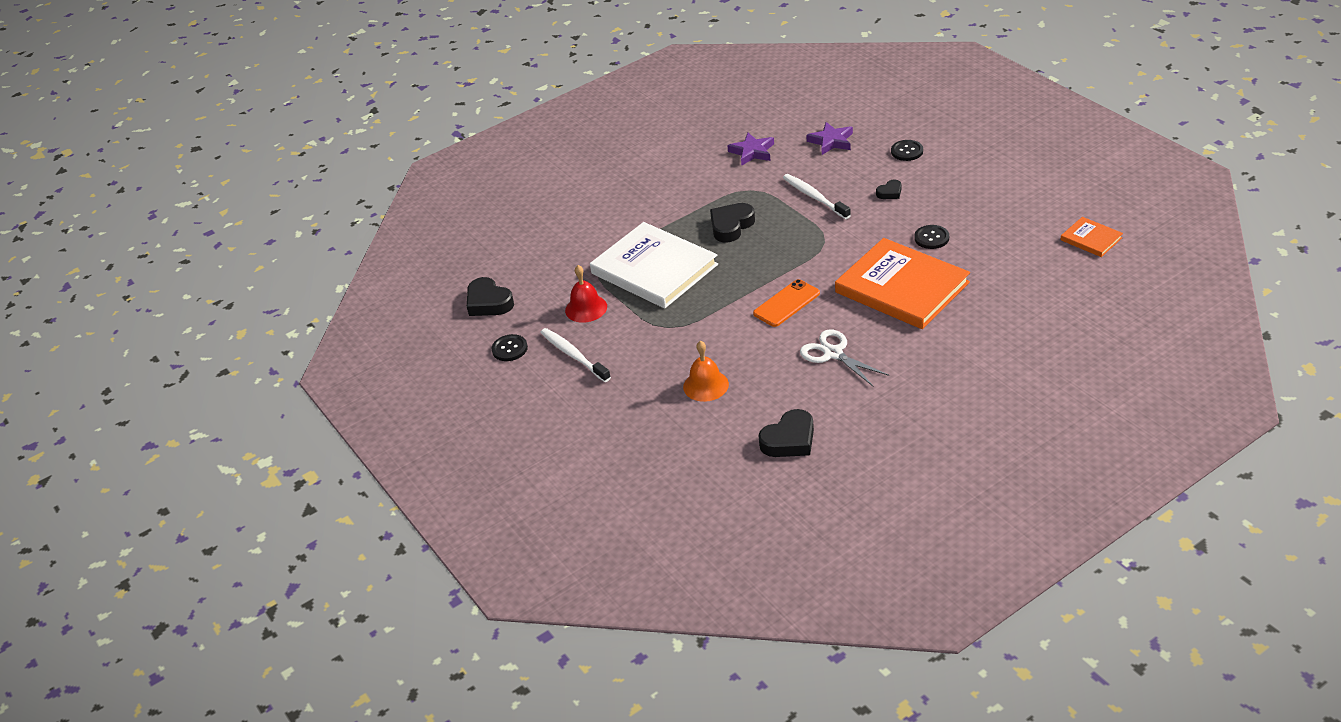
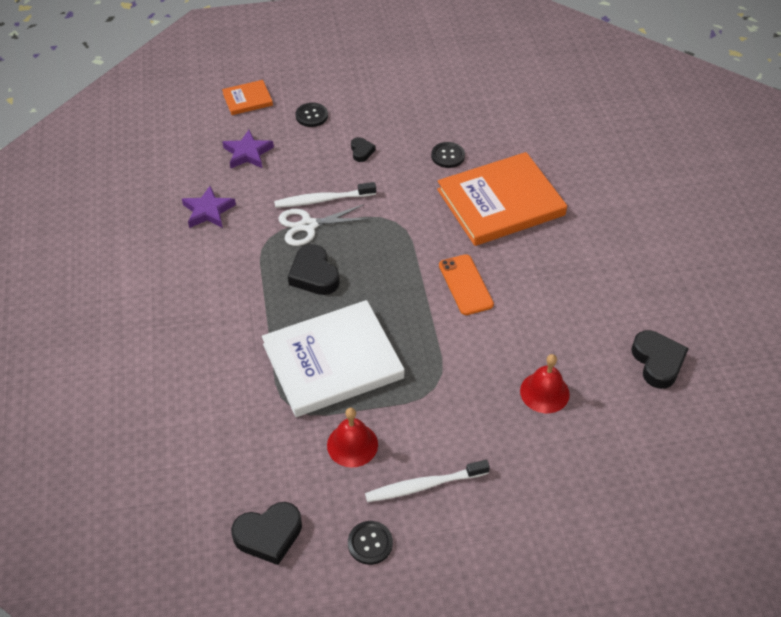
camera: 70 degrees left, 10 degrees up
orange bell [683,341,729,402] -> red bell [520,354,570,413]
white scissors [800,329,889,386] -> white scissors moved to [278,205,369,246]
orange book [1061,217,1123,257] -> orange book moved to [222,80,273,115]

